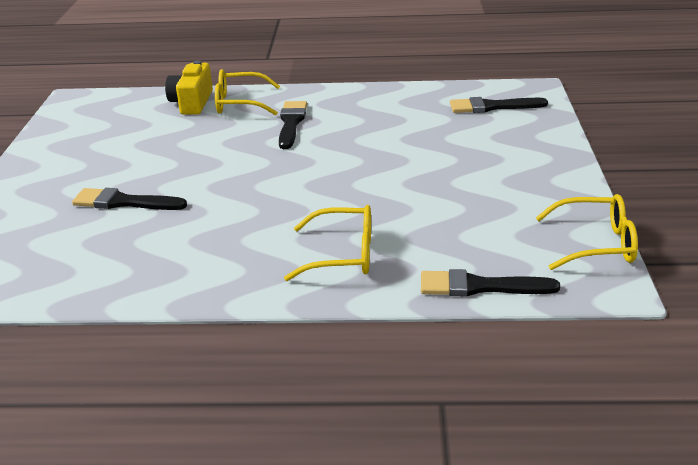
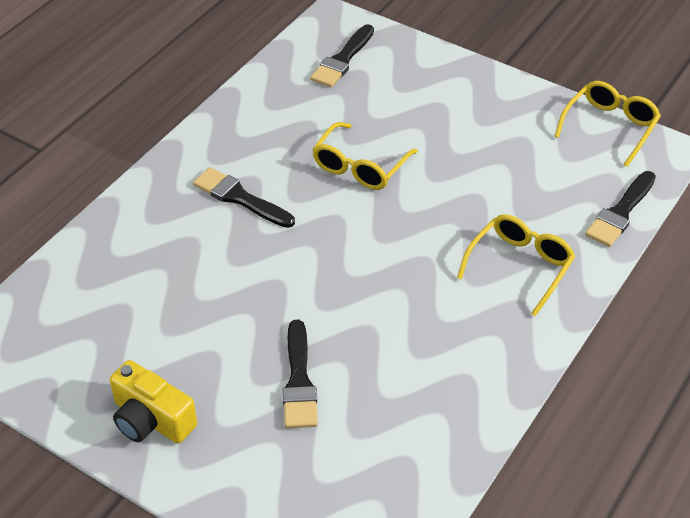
camera: 60 degrees left, 15 degrees up
black brush [72,188,187,210] -> black brush turned 45 degrees counterclockwise [283,320,318,428]
yellow camera [165,60,213,115] -> yellow camera moved to [110,360,197,443]
yellow glasses [215,69,280,115] -> yellow glasses moved to [312,122,418,190]

